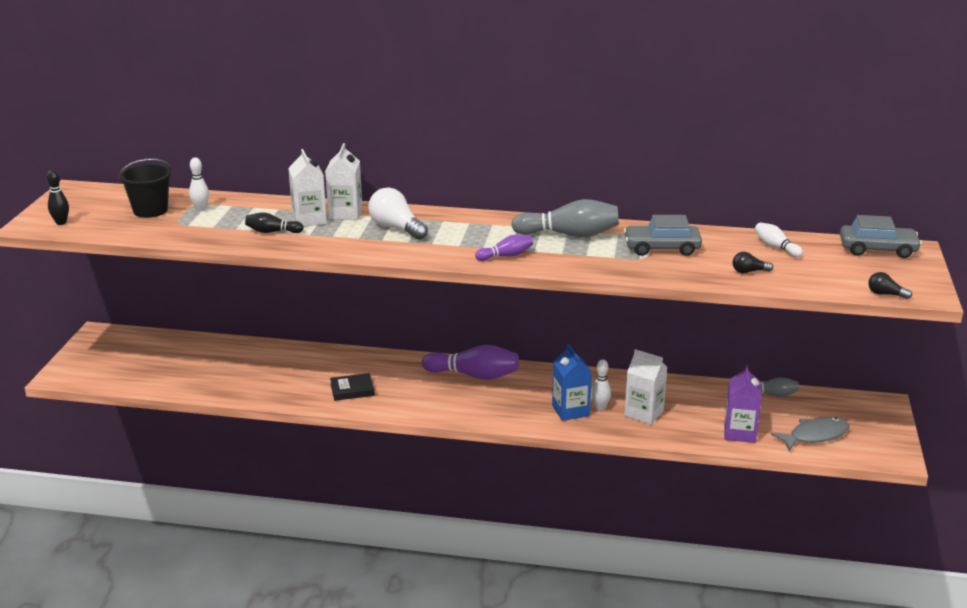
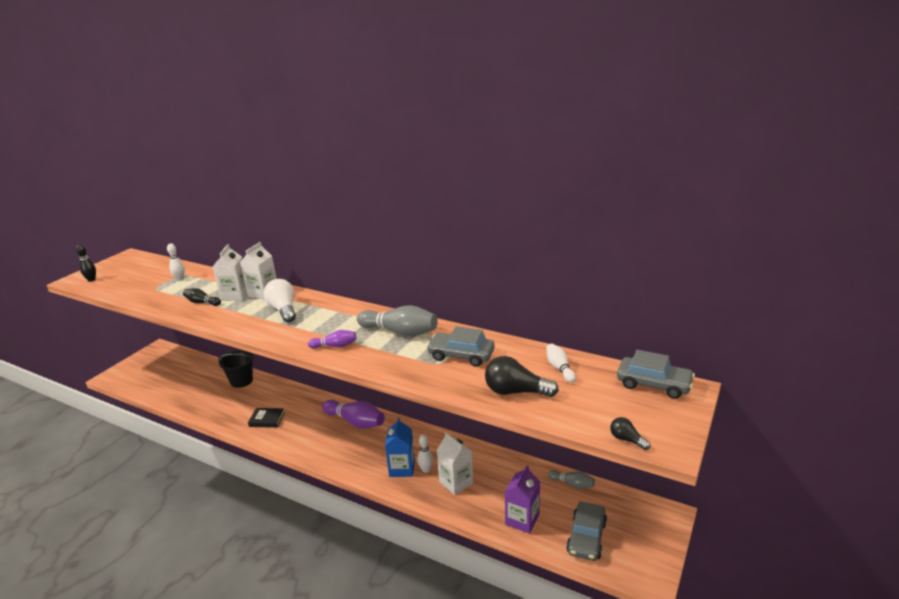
camera: 20 degrees right, 0 degrees up
black bucket [118,158,172,218] -> black bucket moved to [218,350,254,388]
black light bulb [733,252,773,274] -> black light bulb [485,356,559,397], size x1.93
grey fish [771,417,850,451] -> grey car [566,501,607,561]

